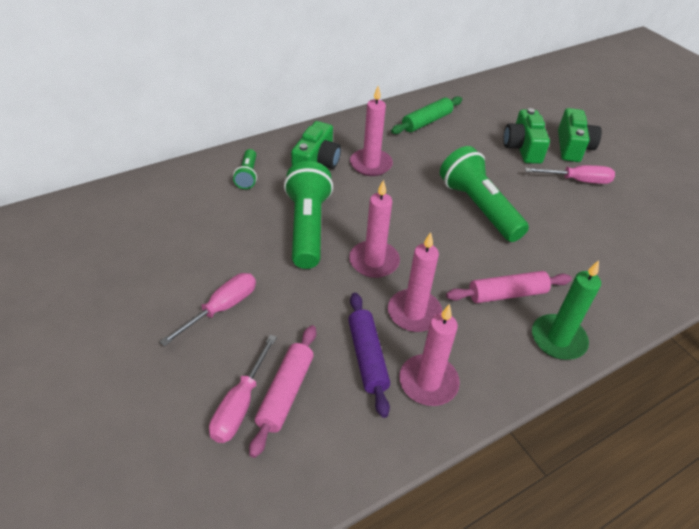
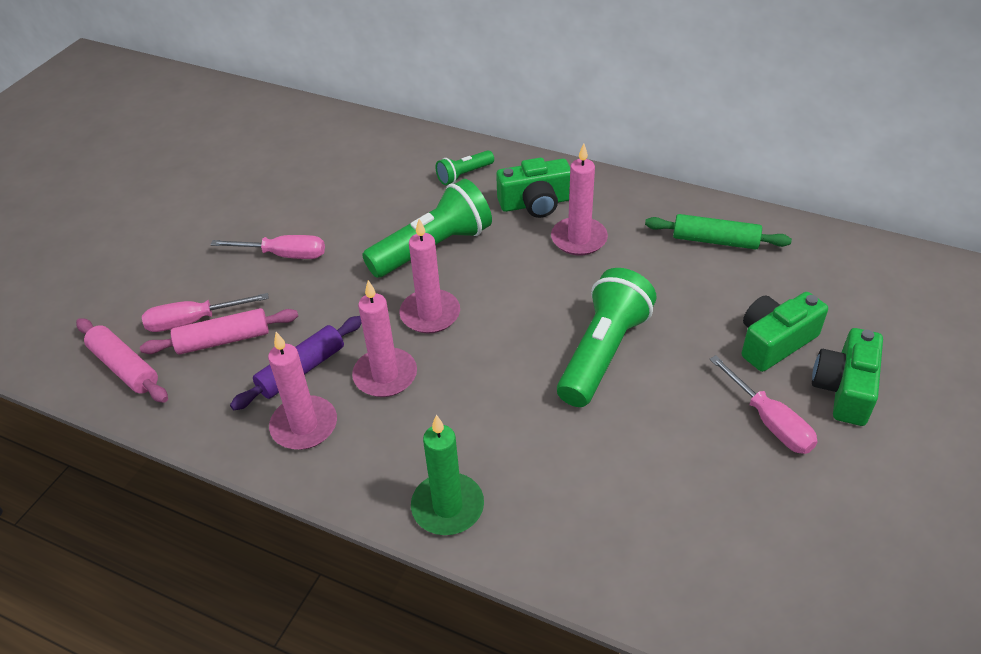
camera: 60 degrees right, 0 degrees up
pink rolling pin [446,271,572,303] -> pink rolling pin moved to [76,318,168,403]
green camera [558,108,602,162] -> green camera turned 135 degrees clockwise [812,328,883,426]

